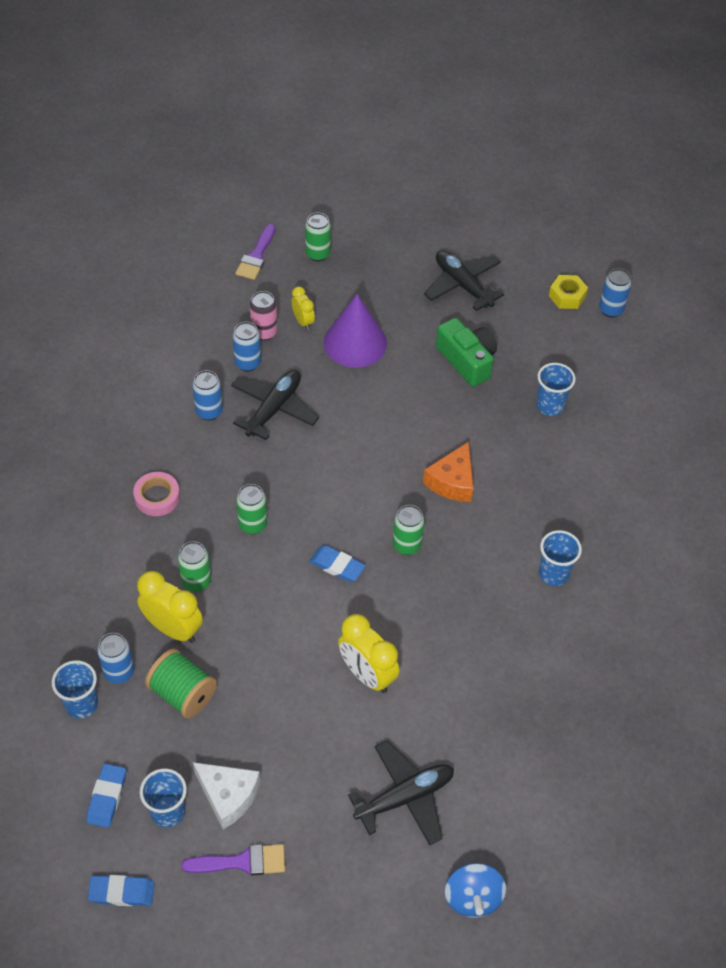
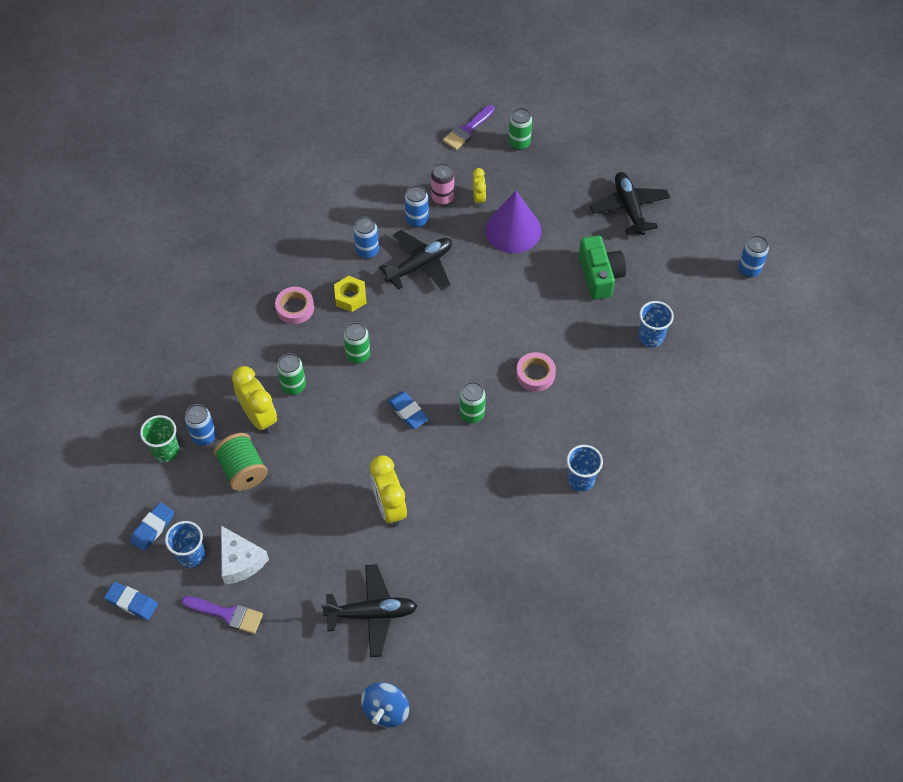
camera: 25 degrees right, 5 degrees up
blue cup [52,660,98,718] -> green cup [140,415,179,462]
orange cheese [423,442,473,502] -> pink tape [516,352,556,392]
yellow nut [549,275,588,309] -> yellow nut moved to [334,276,367,312]

